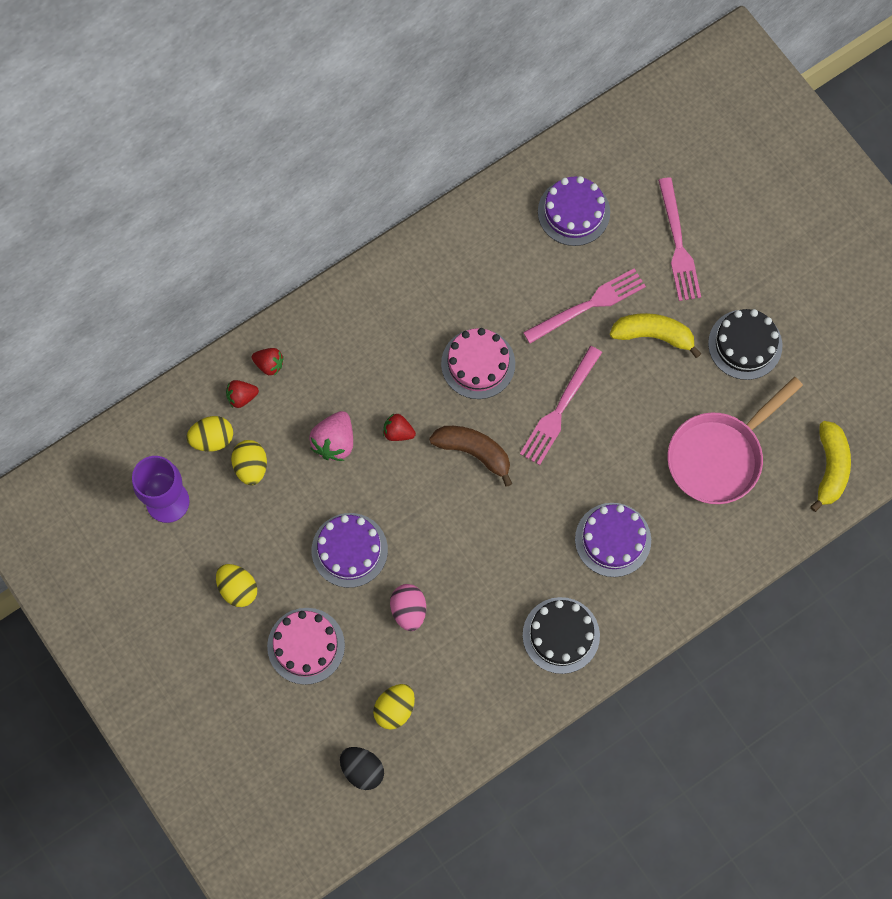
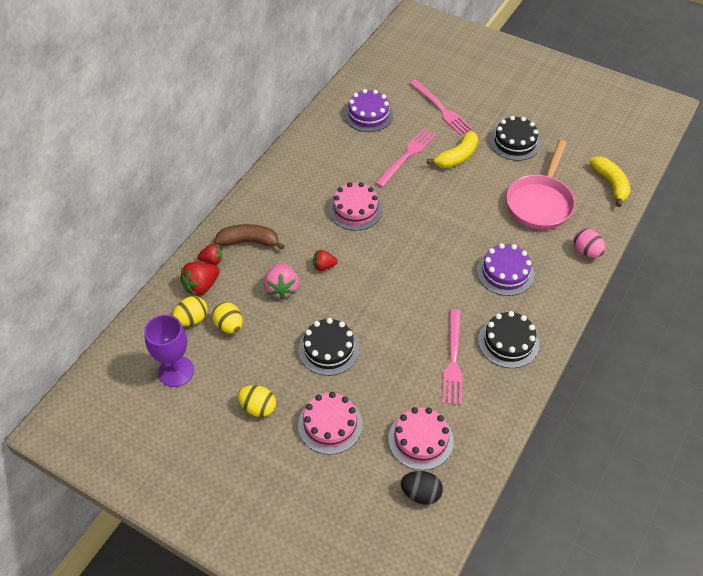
camera: 25 degrees left, 20 degrees down
red strawberry [226,380,259,408] -> red strawberry [180,262,220,296], size x1.59
purple cake [312,513,388,588] -> black cake [299,318,359,376]
yellow egg [373,684,415,730] -> pink cake [388,407,454,470]
pink egg [390,584,426,631] -> pink egg moved to [574,228,606,258]
brown banana [429,426,512,487] -> brown banana moved to [214,224,284,250]
pink fork [520,346,602,465] -> pink fork moved to [442,309,463,405]
yellow banana [610,313,702,358] -> yellow banana turned 150 degrees clockwise [427,131,478,168]

